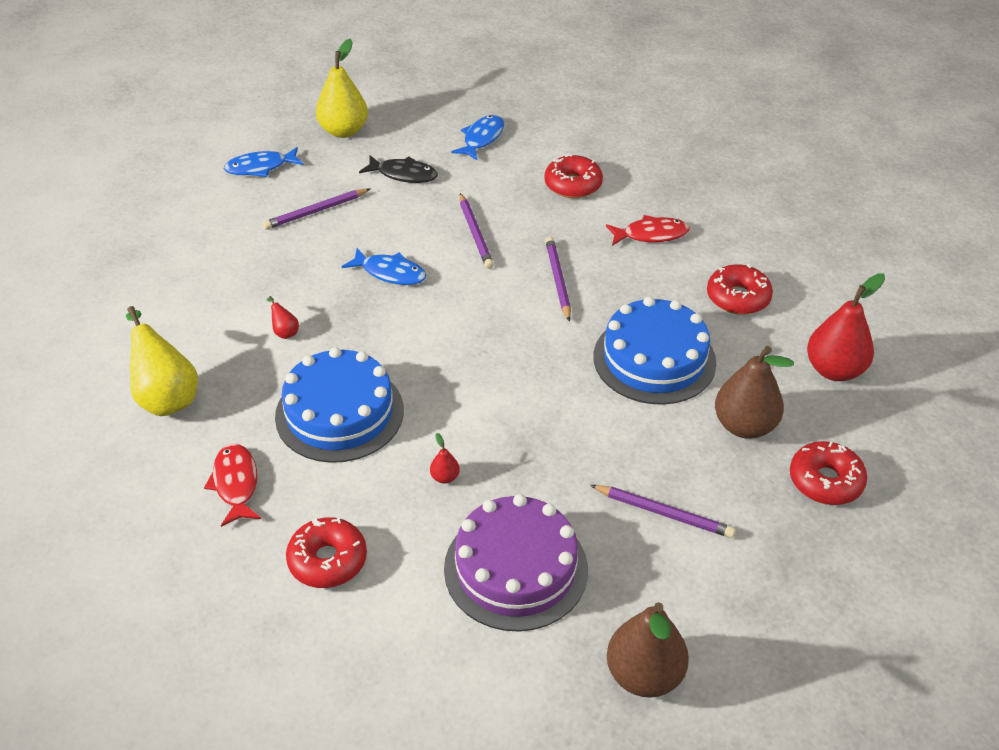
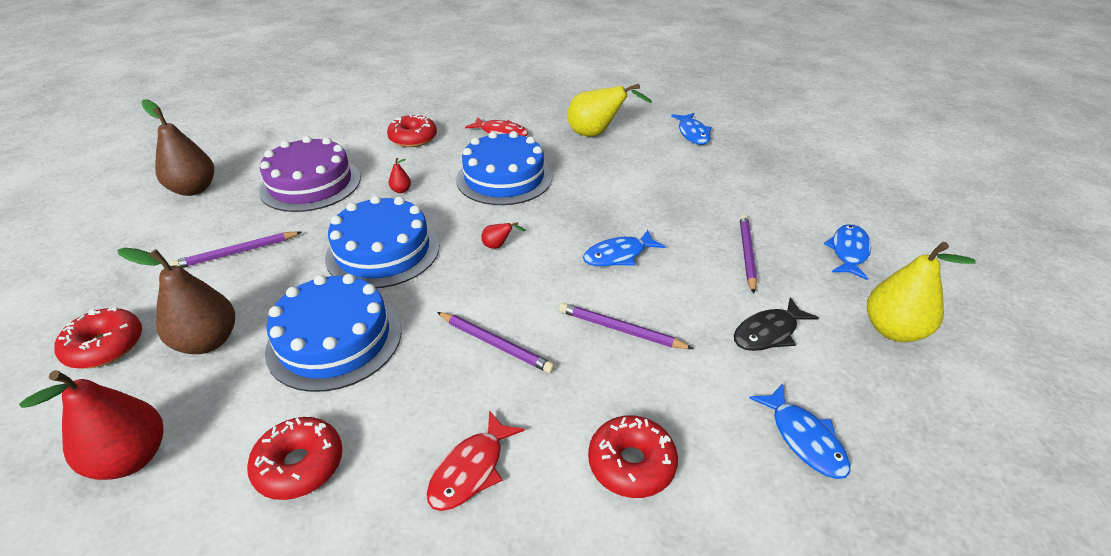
camera: 130 degrees right, 5 degrees down
red pear [267,296,299,339] -> red pear moved to [481,222,526,249]
none -> blue cake [325,195,439,288]
none -> blue fish [671,113,712,145]

